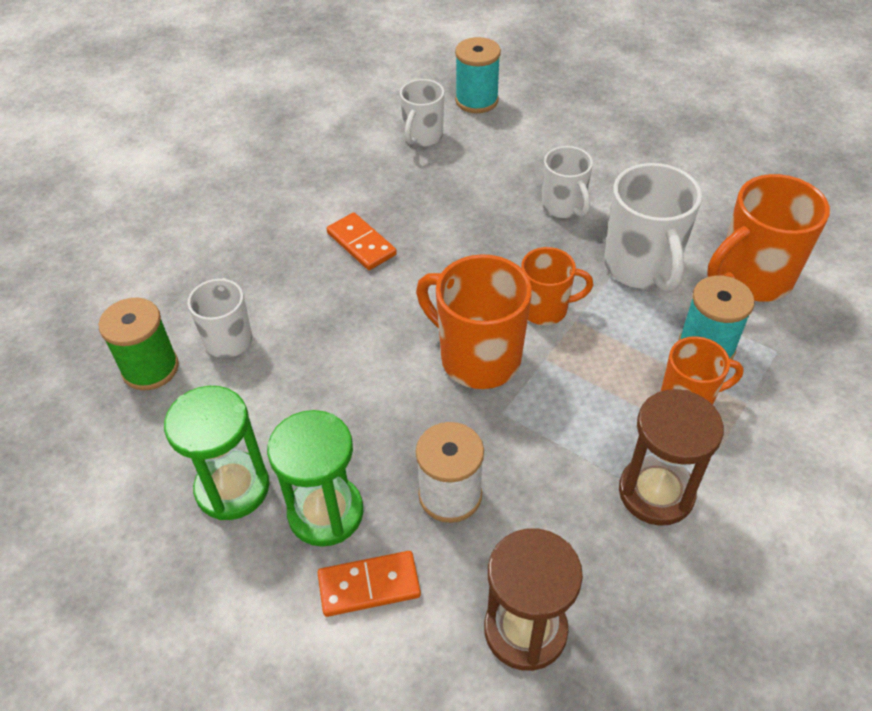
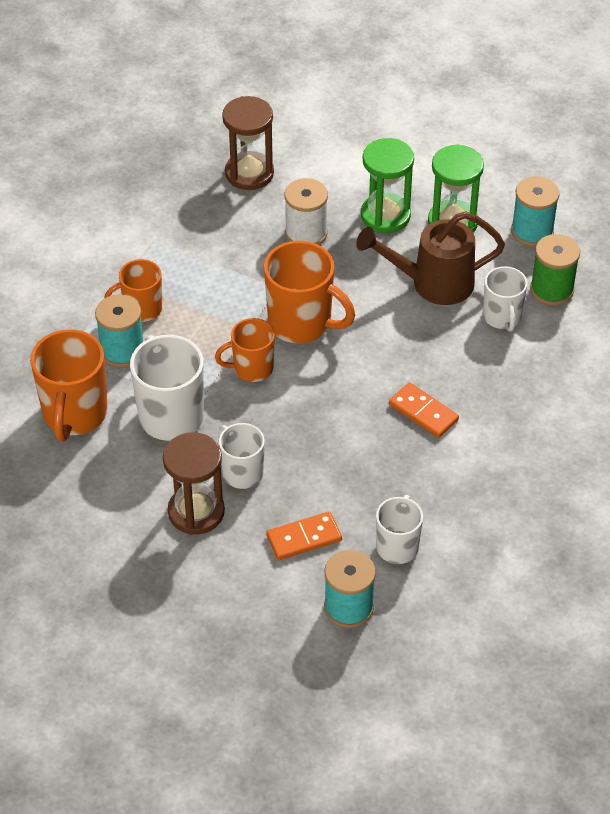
camera: 170 degrees right, 0 degrees up
orange domino [318,551,421,617] -> orange domino moved to [266,512,342,560]
brown hourglass [619,389,724,526] -> brown hourglass moved to [163,432,225,535]
orange mug [707,174,830,302] -> orange mug turned 135 degrees clockwise [30,329,108,442]
none -> brown watering can [356,211,505,305]
none -> turquoise spool [511,176,559,247]

